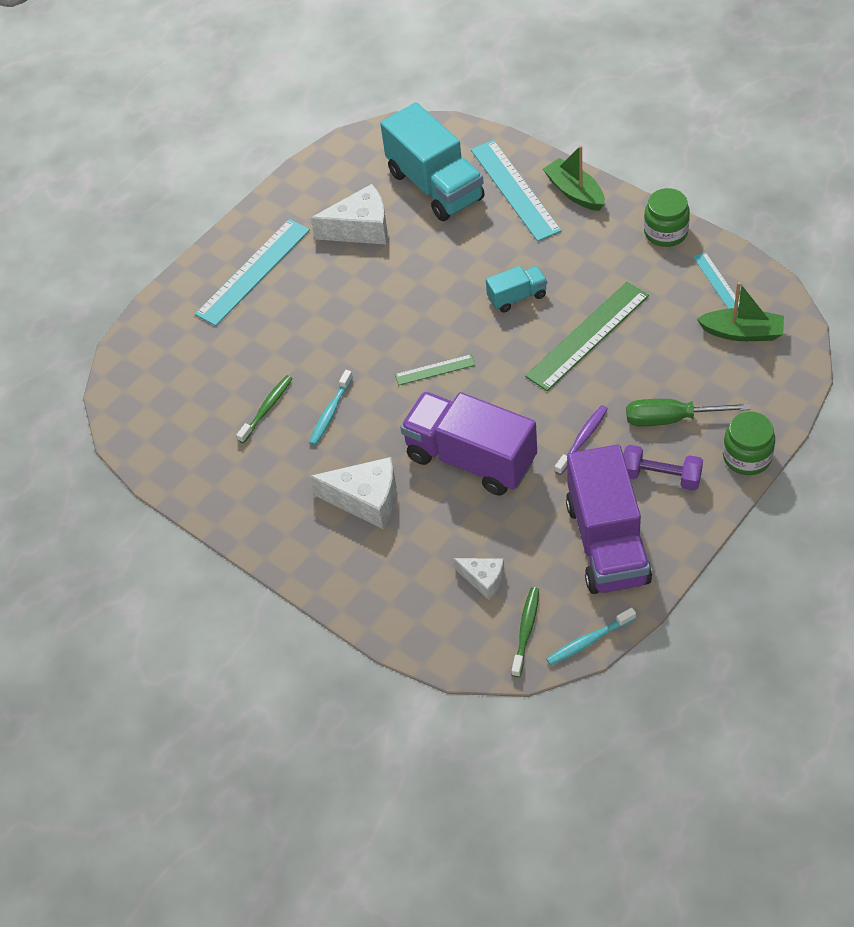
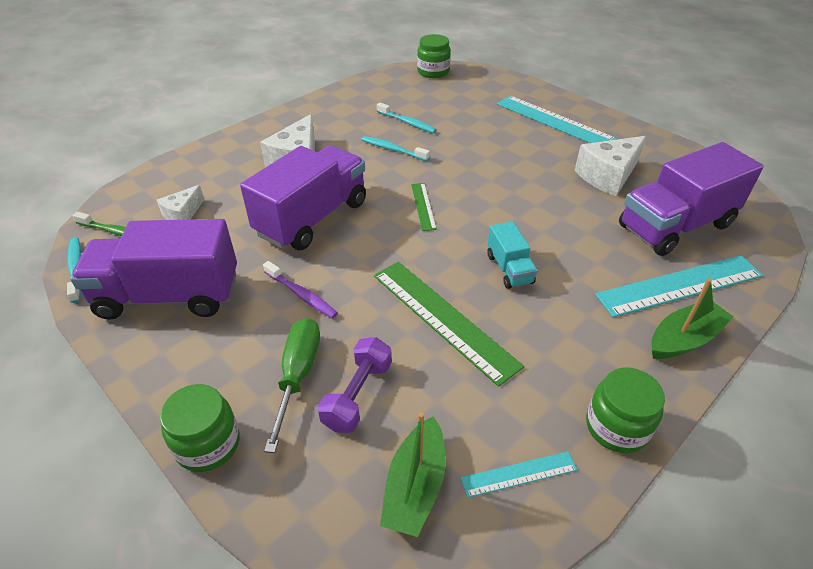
camera: 90 degrees right, 10 degrees down
green toothbrush [236,375,293,443] -> turquoise toothbrush [377,102,437,133]
white cheese [310,184,388,244] -> white cheese turned 60 degrees clockwise [575,136,646,196]
turquoise truck [380,102,485,221] -> purple truck [619,142,763,256]
purple dumbbell [623,445,703,490] -> purple dumbbell moved to [318,337,392,433]
none -> green jar [417,34,451,78]

